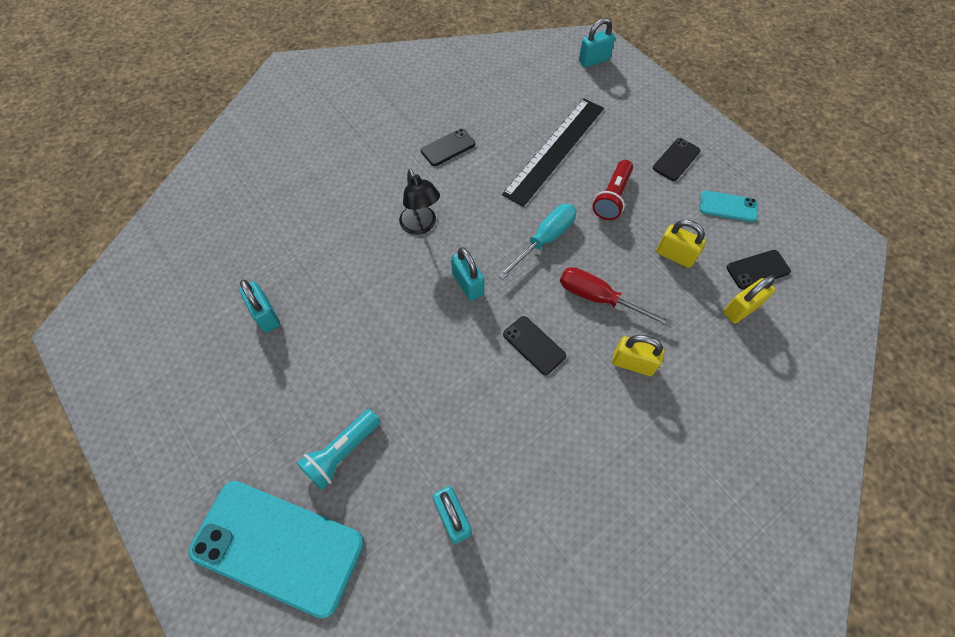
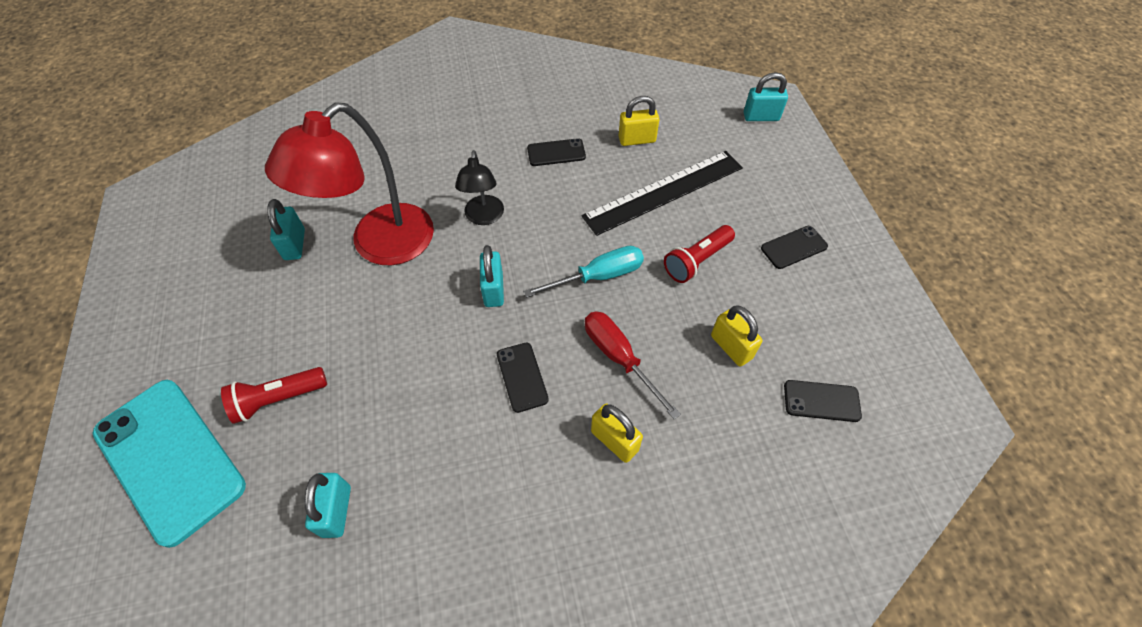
camera: 25 degrees right, 5 degrees down
turquoise flashlight [297,409,381,490] -> red flashlight [221,367,327,424]
turquoise phone [700,190,757,222] -> none
yellow padlock [723,276,775,323] -> yellow padlock moved to [619,96,659,146]
none -> red lamp [265,102,434,265]

